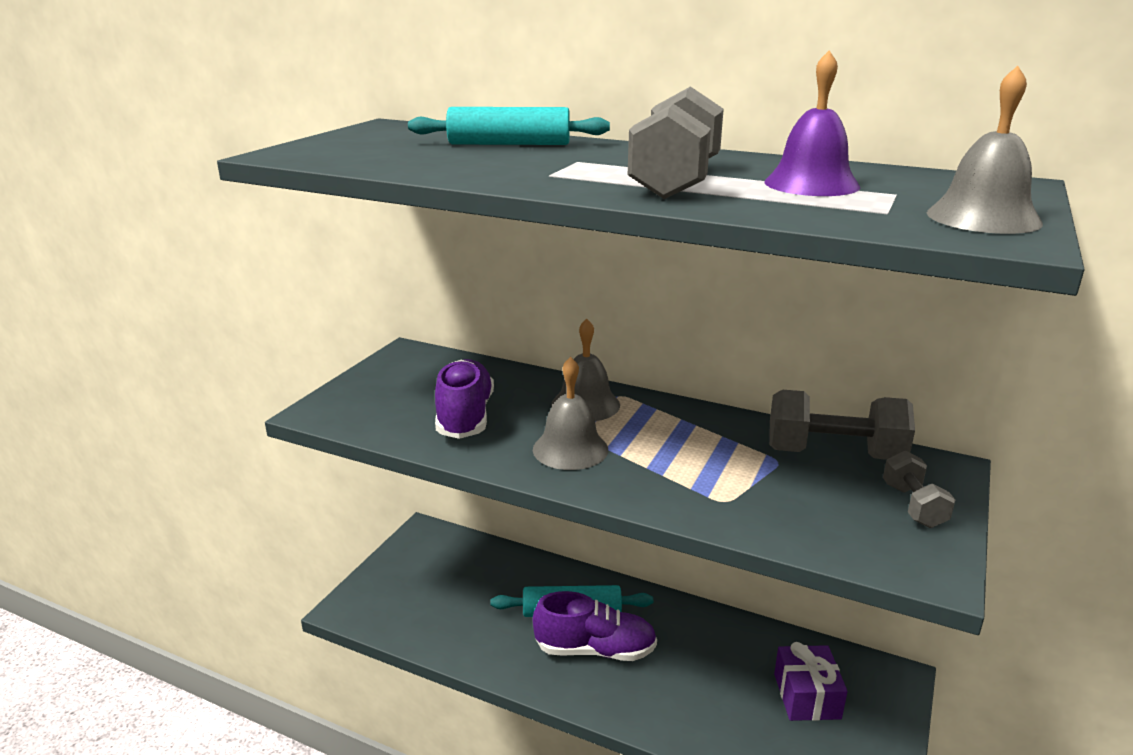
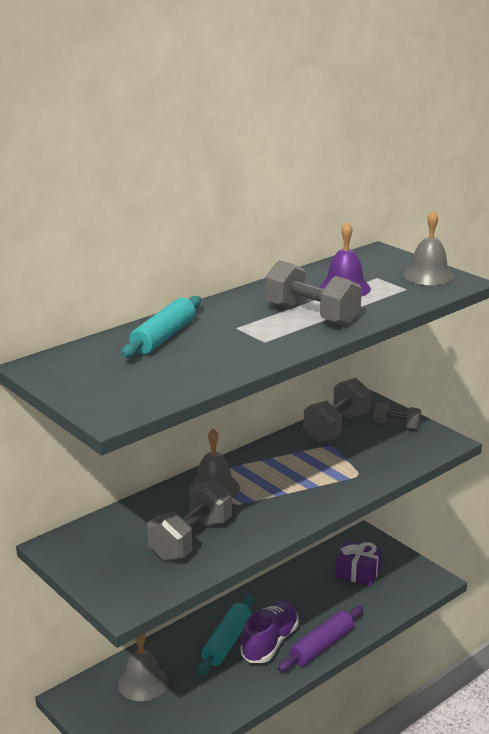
camera: 65 degrees left, 0 degrees up
purple shoe [435,359,494,439] -> grey dumbbell [147,479,232,561]
grey bell [533,357,608,470] -> grey bell moved to [118,634,168,701]
none -> purple rolling pin [278,606,363,672]

